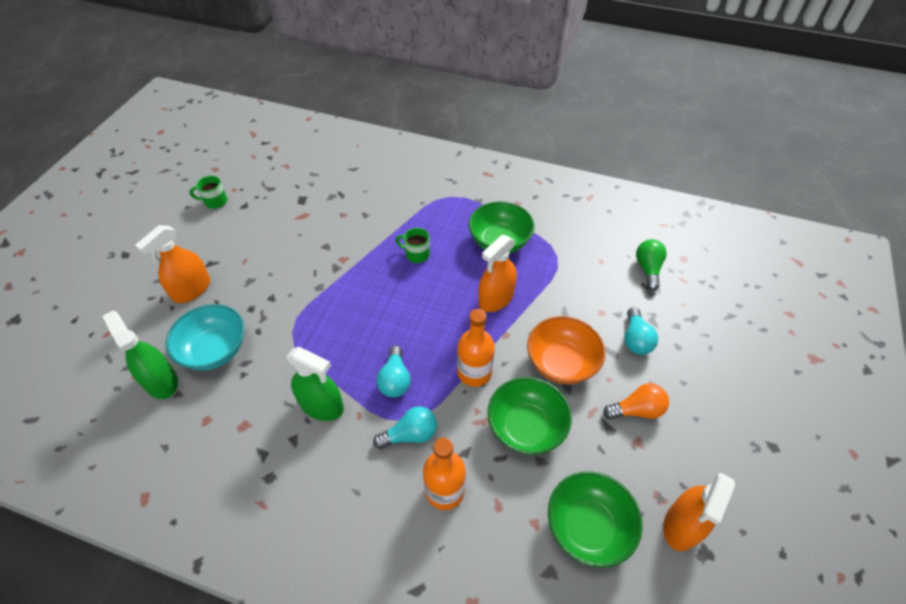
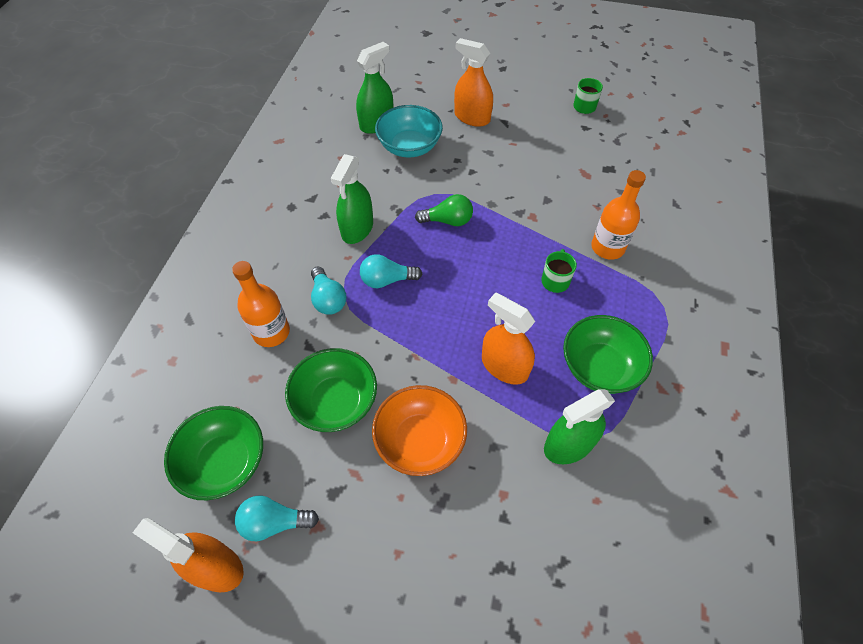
camera: 85 degrees right, 5 degrees up
orange bottle [457,309,495,387] -> orange bottle moved to [591,170,646,260]
orange light bulb [603,383,669,419] -> none
turquoise light bulb [624,307,658,355] -> turquoise light bulb moved to [235,496,319,541]
green light bulb [636,239,667,291] -> green light bulb moved to [415,194,473,226]
none -> green spray bottle [544,389,615,464]

